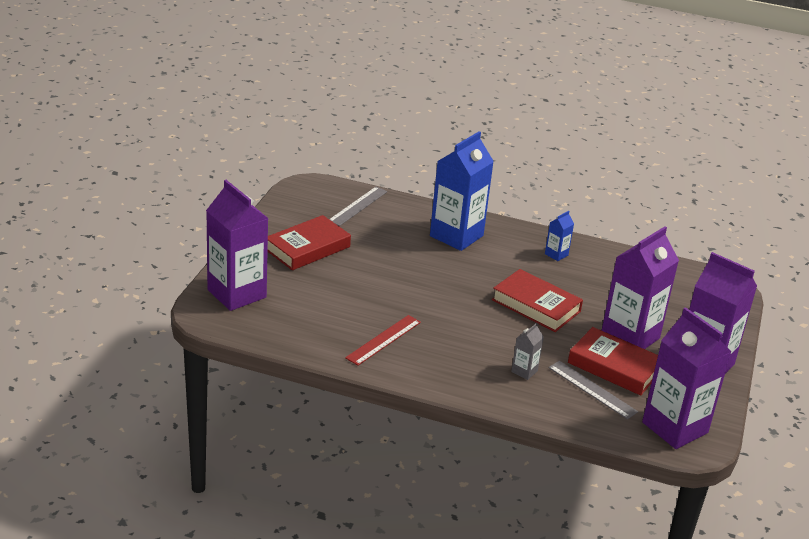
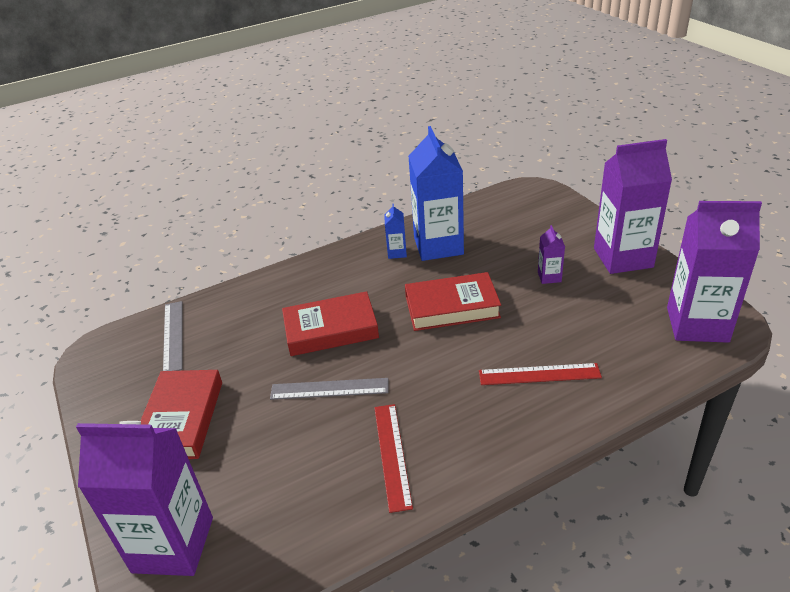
camera: 40 degrees left, 5 degrees up
blue carton [430,131,494,251] -> blue carton moved to [408,126,464,261]
grey carton [511,323,544,380] -> red ruler [479,363,602,385]
grey ruler [548,361,638,419] -> grey ruler moved to [270,378,388,400]
red book [568,327,658,396] -> red book moved to [282,291,379,356]
purple carton [601,226,679,349] -> purple carton [538,225,565,284], size x0.43

